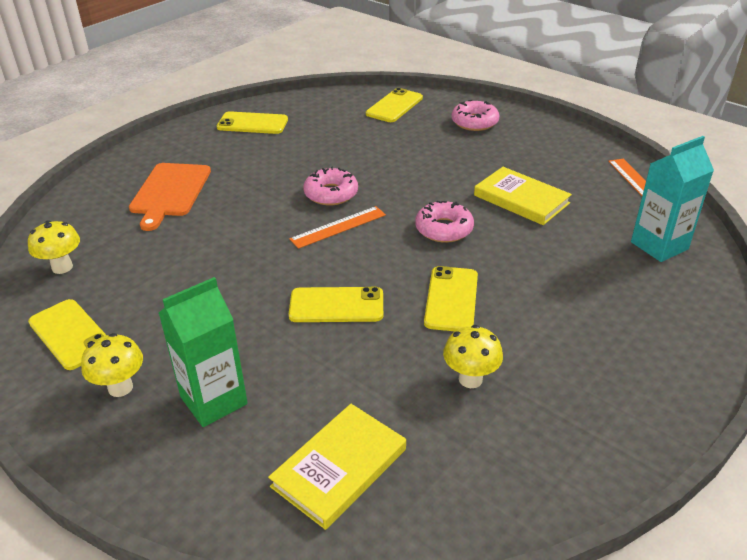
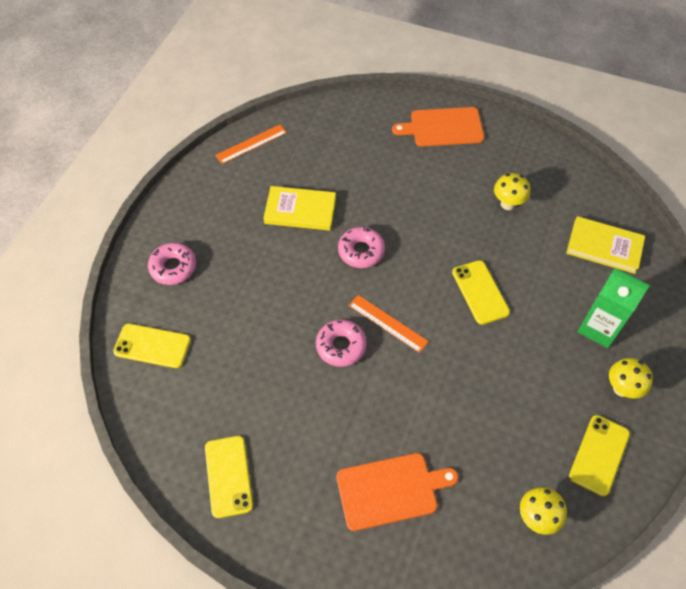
camera: 110 degrees left, 20 degrees up
yellow phone [424,266,478,331] -> none
yellow book [474,167,572,225] -> yellow book turned 75 degrees clockwise [263,186,336,231]
turquoise carton [631,136,714,262] -> none
none -> orange cutting board [392,107,484,146]

